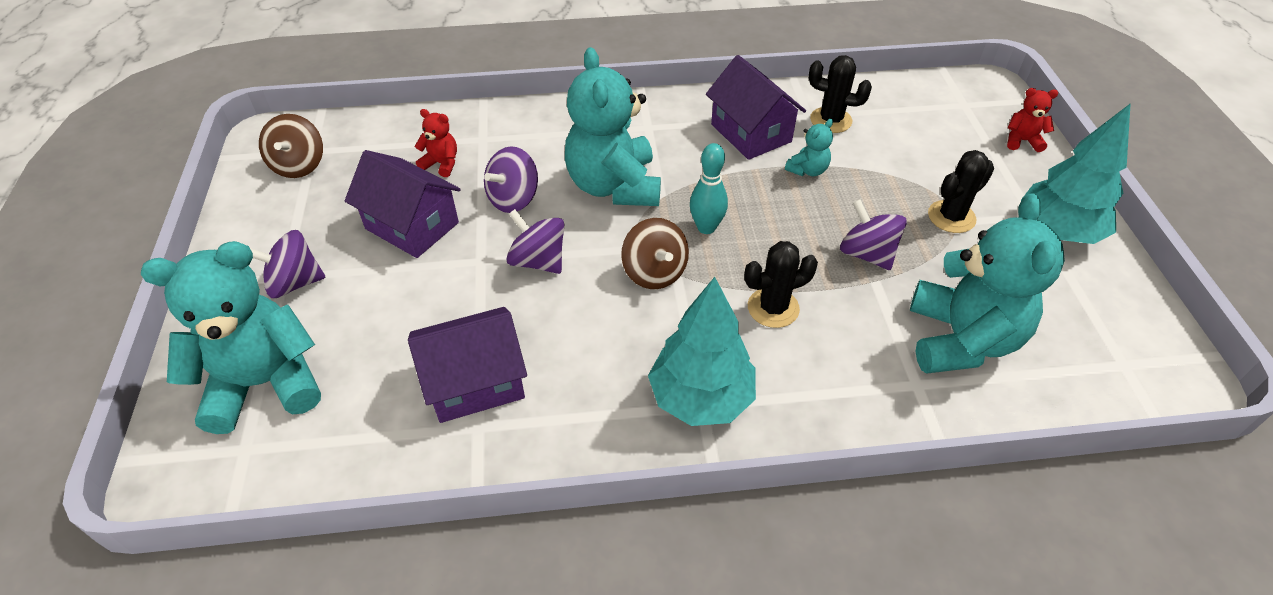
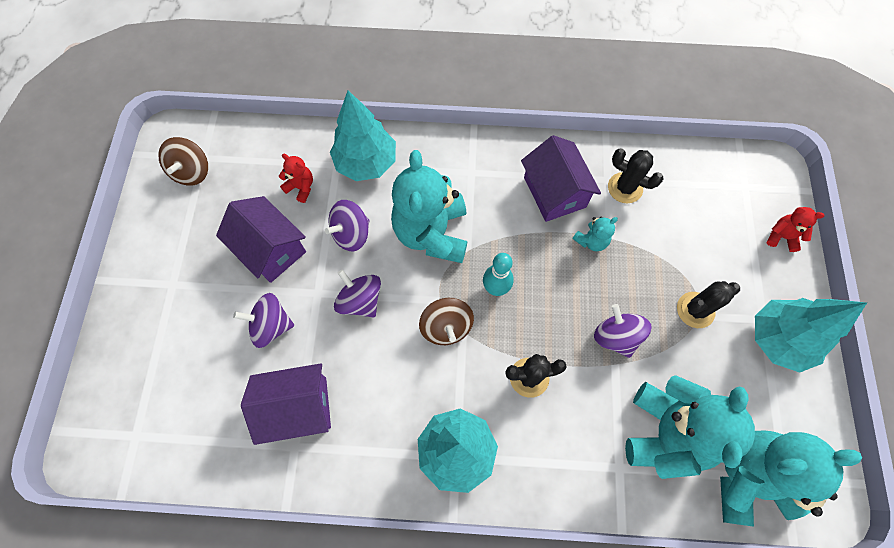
camera: 10 degrees right, 20 degrees up
turquoise teddy bear [141,241,321,434] -> turquoise teddy bear moved to [720,431,862,527]
purple spinning top [250,230,326,298] -> purple spinning top moved to [233,293,294,348]
none -> turquoise tree [330,90,396,181]

